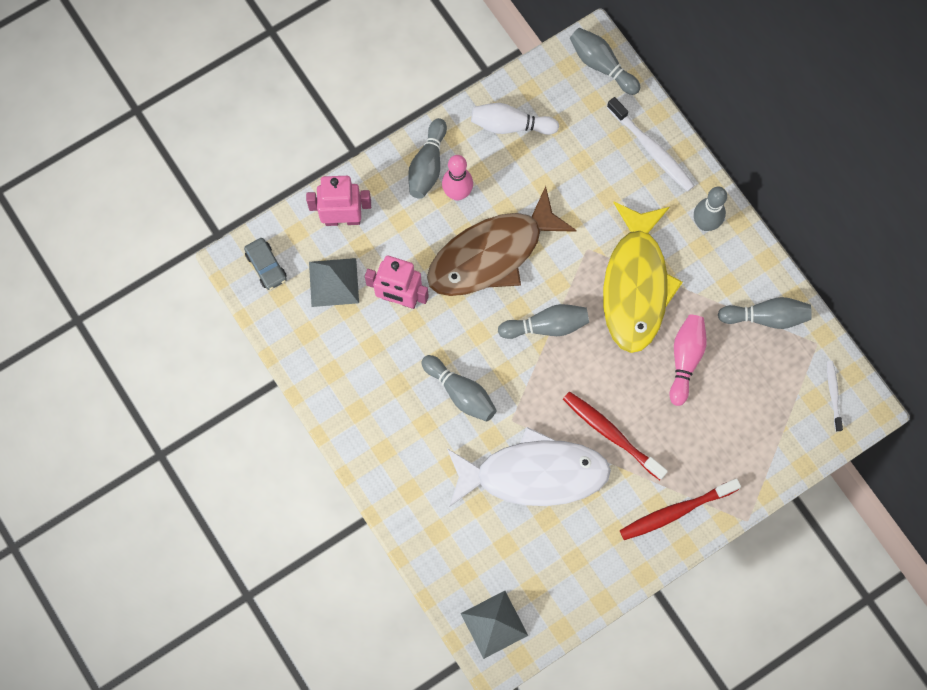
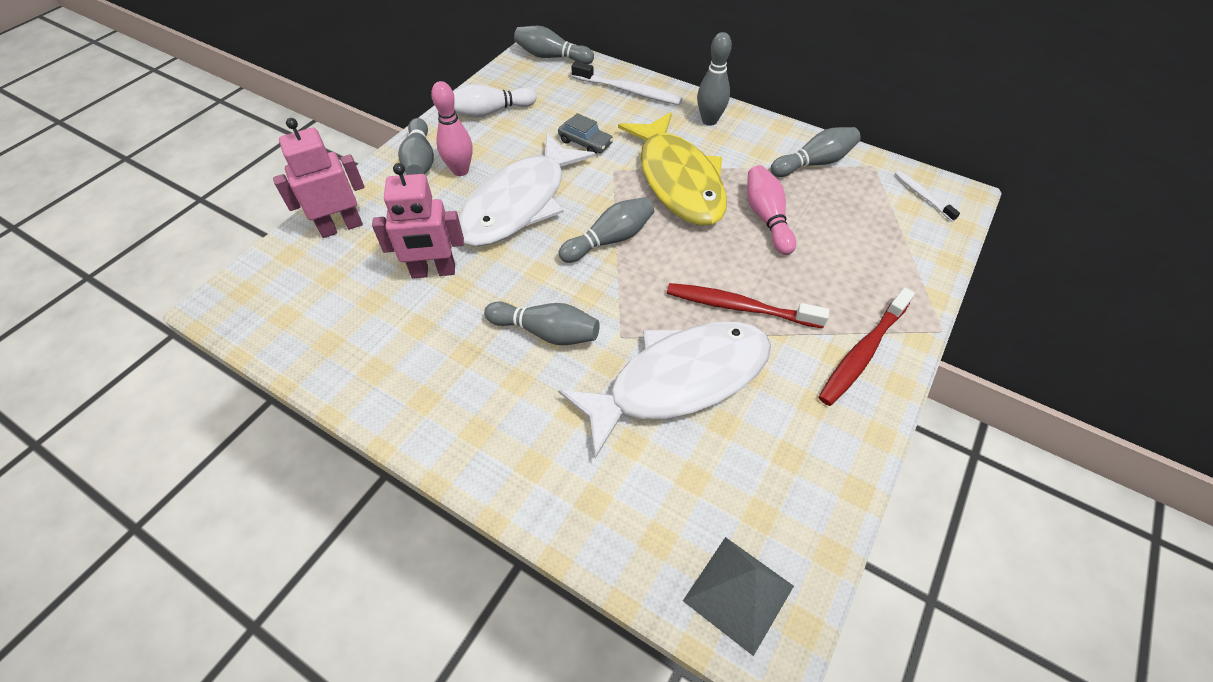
camera: 25 degrees left, 20 degrees down
grey car [244,238,287,290] -> grey car moved to [558,113,613,154]
grey pyramid [309,258,359,307] -> none
brown fish [427,186,577,296] -> white fish [458,133,596,246]

